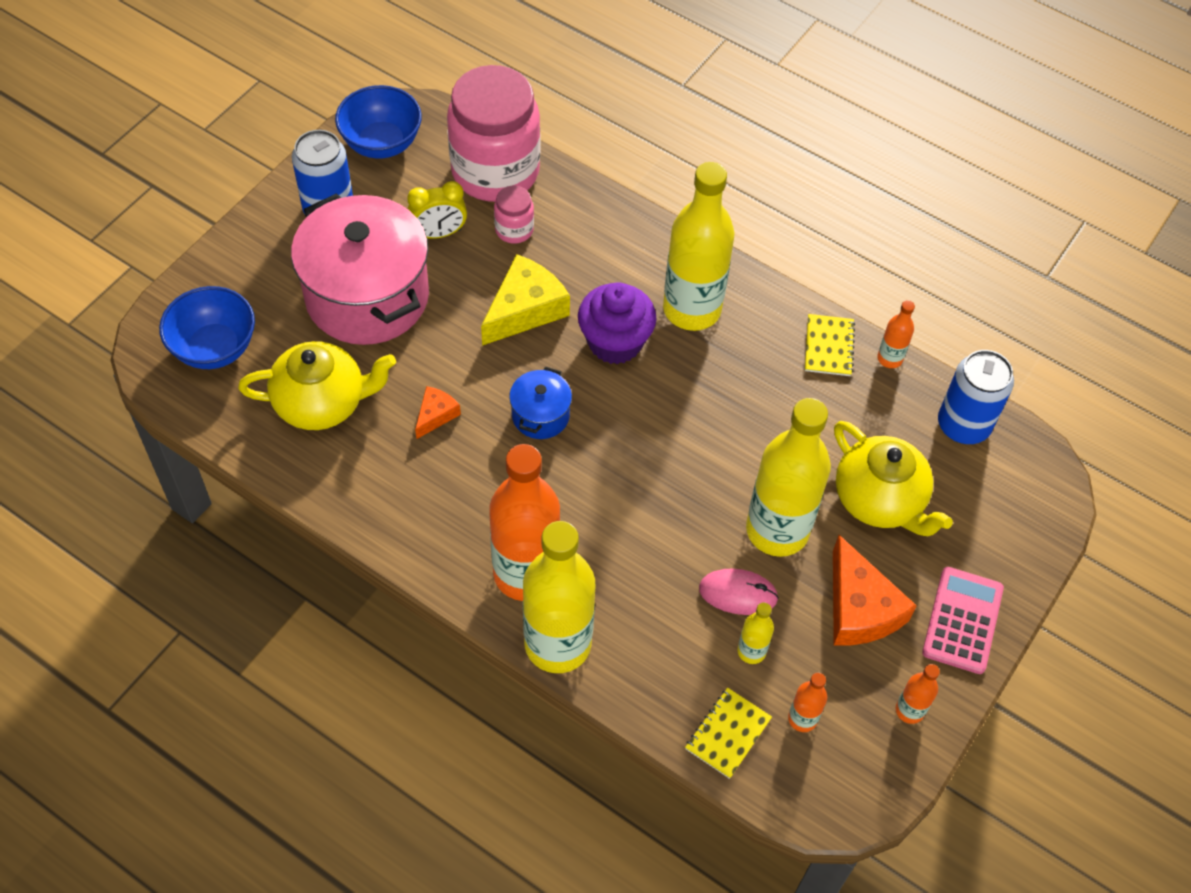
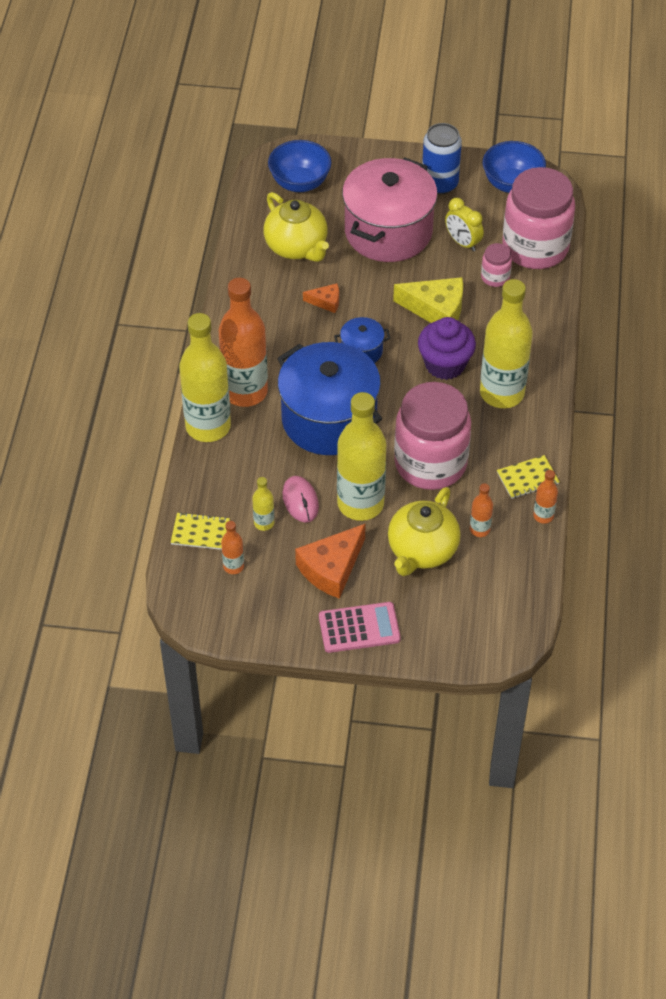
camera: 65 degrees right, 5 degrees down
orange bottle [896,664,940,724] -> orange bottle moved to [470,483,493,537]
blue can [938,350,1014,444] -> none
none -> blue pot [277,342,382,455]
none -> pink jar [394,382,471,490]

